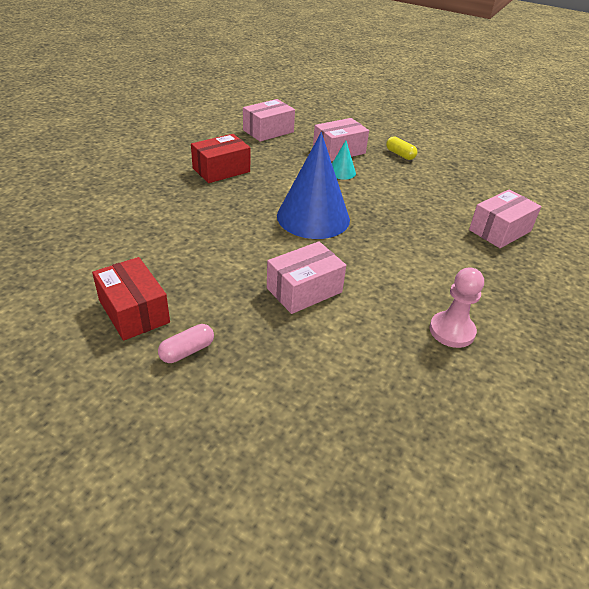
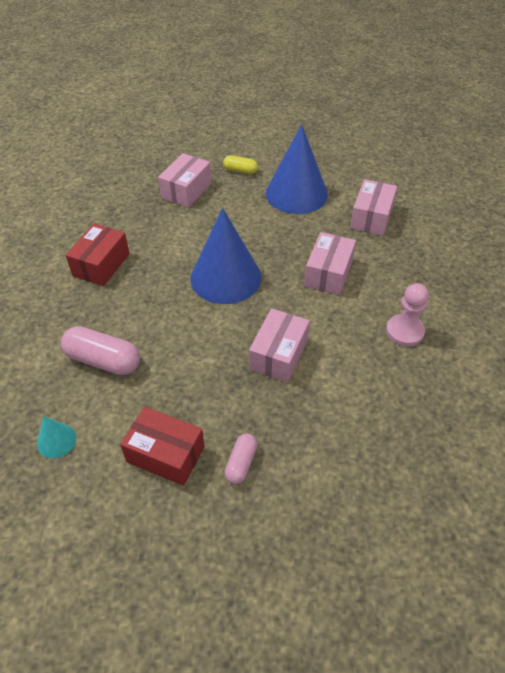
camera: 30 degrees left, 10 degrees up
pink box [243,99,295,142] -> pink box moved to [304,232,356,295]
turquoise cone [332,140,356,180] -> turquoise cone moved to [37,416,76,458]
none -> pink capsule [61,326,140,375]
none -> blue cone [266,124,328,214]

